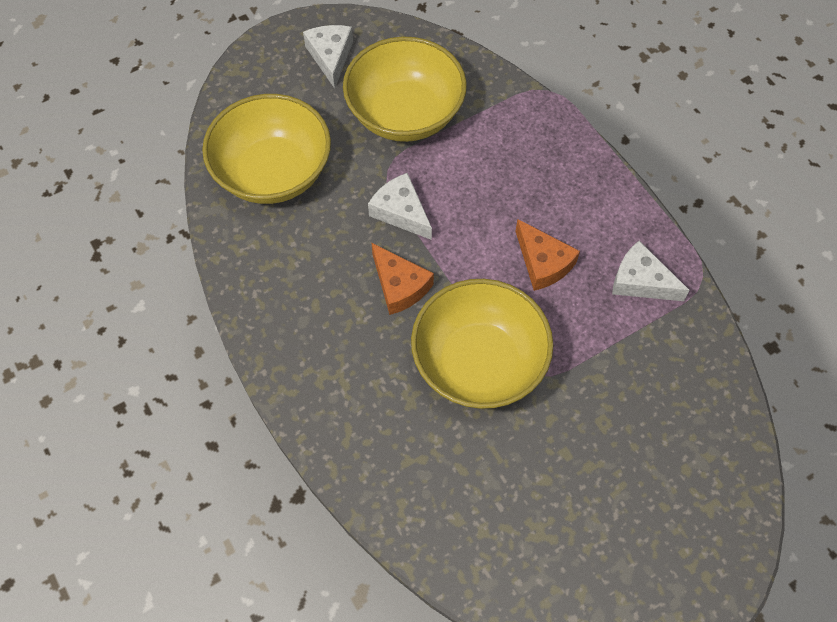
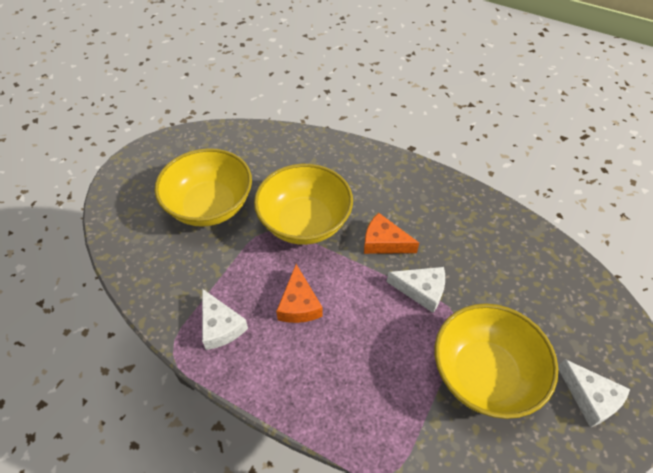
camera: 150 degrees right, 10 degrees down
yellow bowl [202,94,331,204] -> yellow bowl moved to [155,148,252,227]
orange cheese [515,219,580,291] -> orange cheese turned 120 degrees counterclockwise [276,264,323,323]
white cheese [612,241,690,301] -> white cheese turned 60 degrees clockwise [202,289,248,350]

